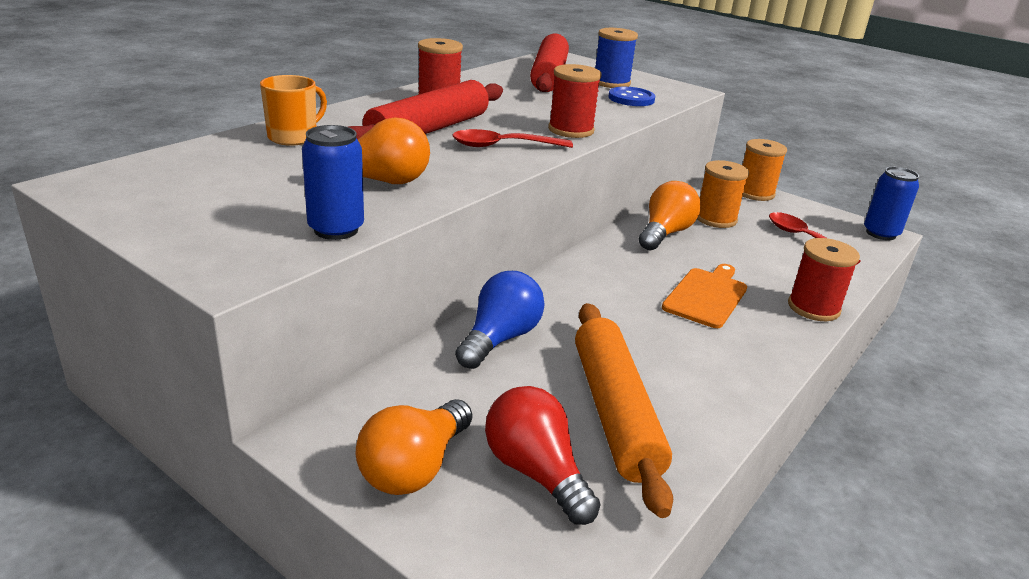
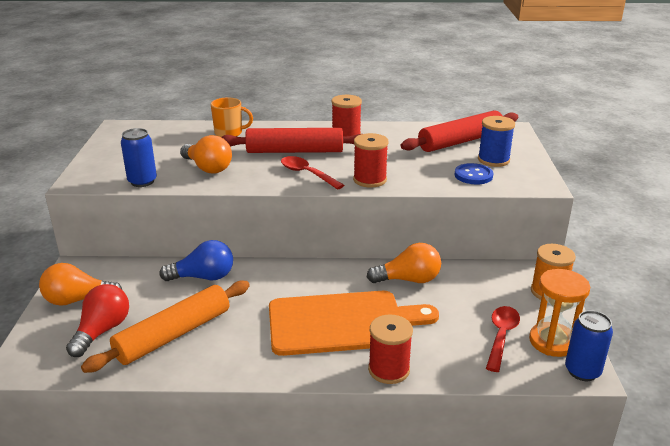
camera: 55 degrees right, 0 degrees up
orange cutting board [662,264,747,328] -> orange cutting board [269,291,439,356], size x1.81
orange spool [697,160,749,228] -> none
none -> orange hourglass [529,269,590,357]

